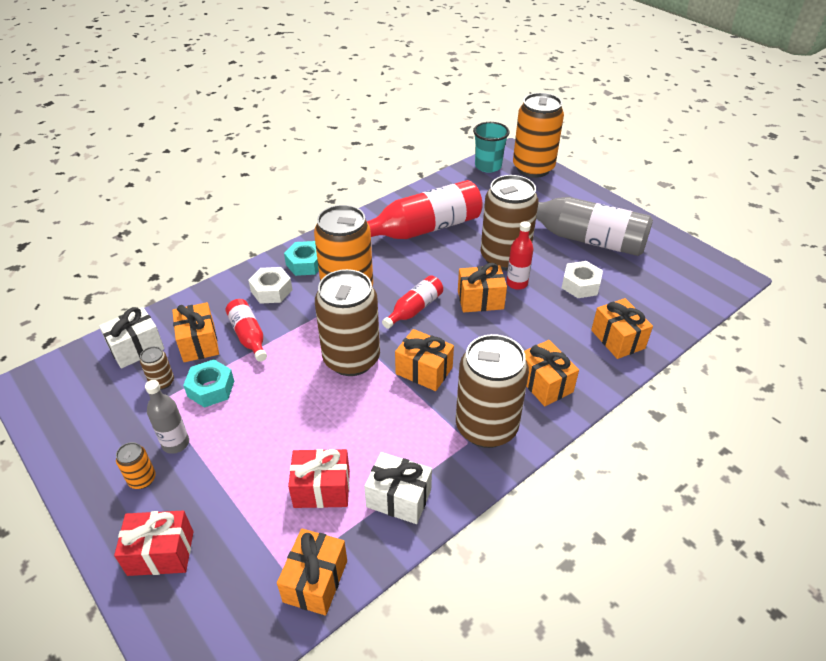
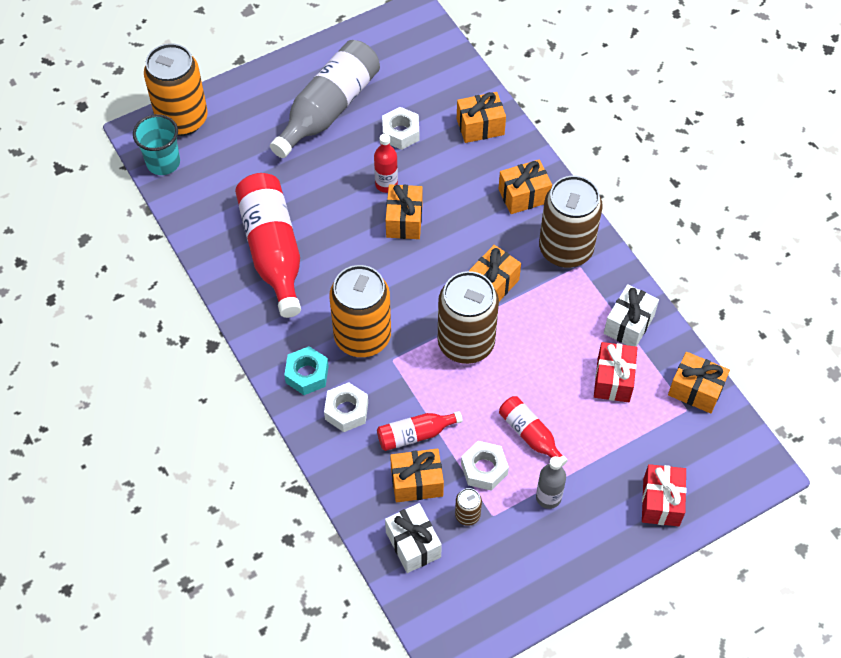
camera: 80 degrees left, 15 degrees up
orange can [116,442,156,489] -> none
turquoise nut [183,359,234,408] -> white nut [461,441,509,491]
red bottle [382,275,443,329] -> red bottle moved to [499,396,568,466]
brown can [481,175,539,271] -> none

